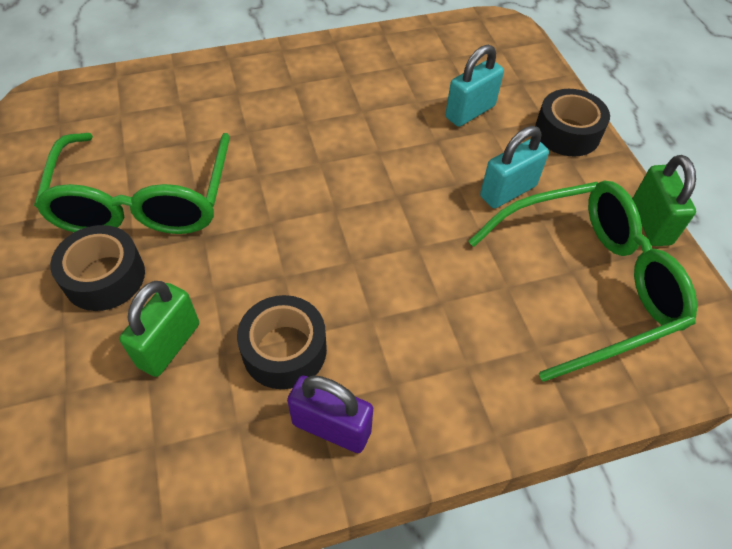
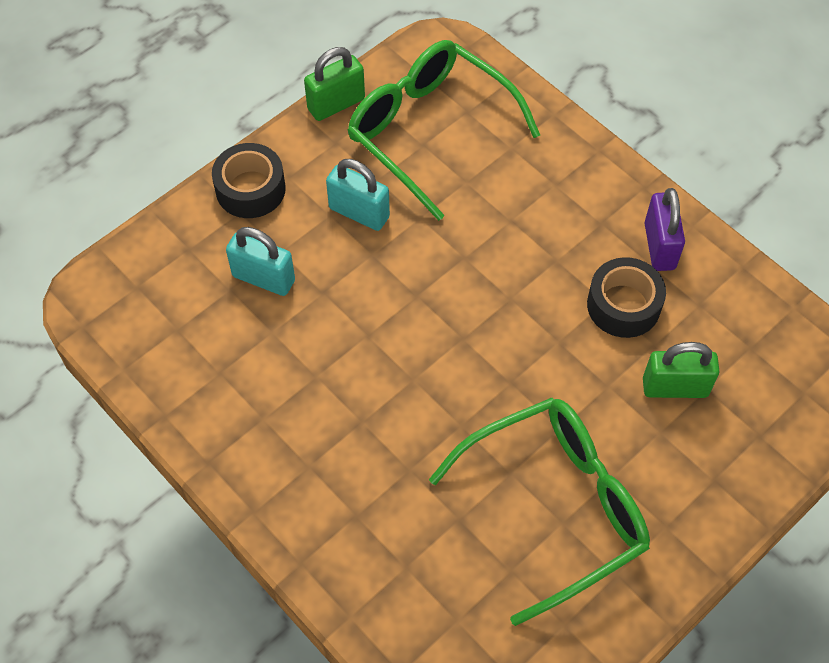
camera: 115 degrees left, 5 degrees up
black tape [50,225,145,311] -> none

